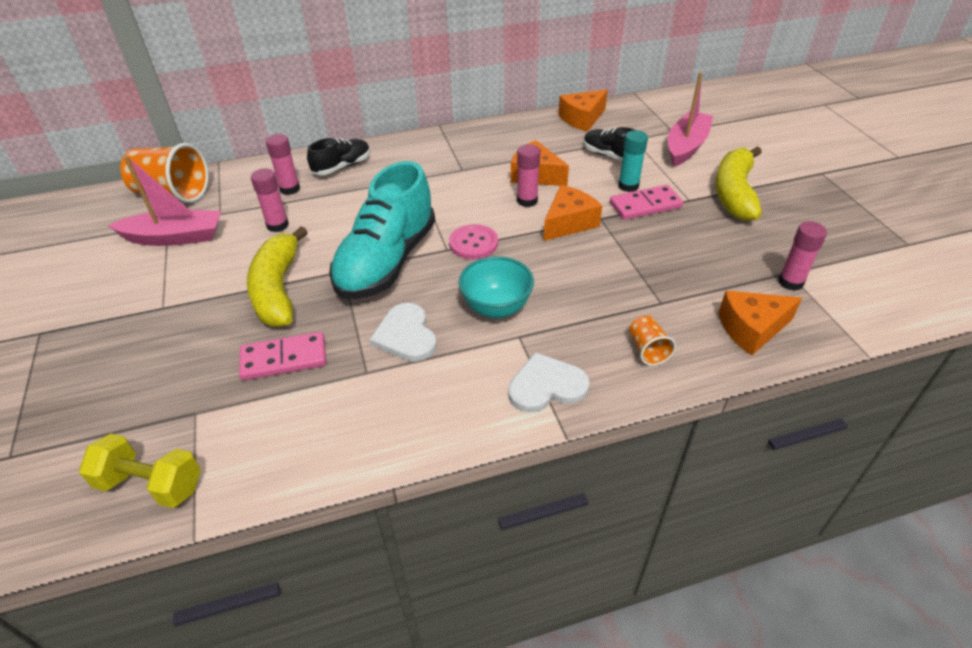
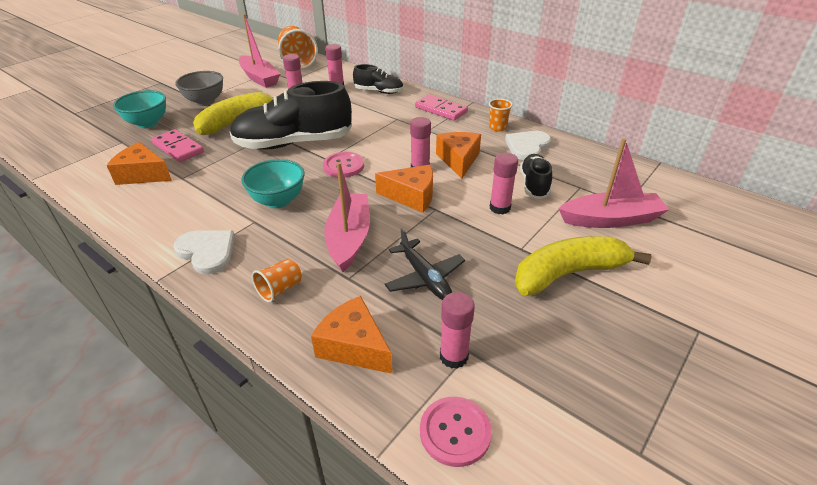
camera: 55 degrees right, 5 degrees down
yellow dumbbell [79,434,201,508] -> none
turquoise shoe [329,161,435,299] -> black shoe [230,81,352,150]
white heart [369,303,437,362] -> white heart moved to [505,131,551,160]
orange cheese [558,90,608,132] -> orange cheese moved to [107,142,172,185]
pink domino [610,185,683,220] -> pink domino moved to [415,94,468,121]
turquoise glue stick [618,130,648,192] -> pink glue stick [490,153,518,215]
none -> turquoise bowl [113,90,166,128]
none -> grey bowl [175,71,223,106]
none -> pink boat [324,162,370,272]
none -> black plane [385,228,465,300]
none -> pink button [420,397,492,467]
none -> orange cup [489,99,513,131]

